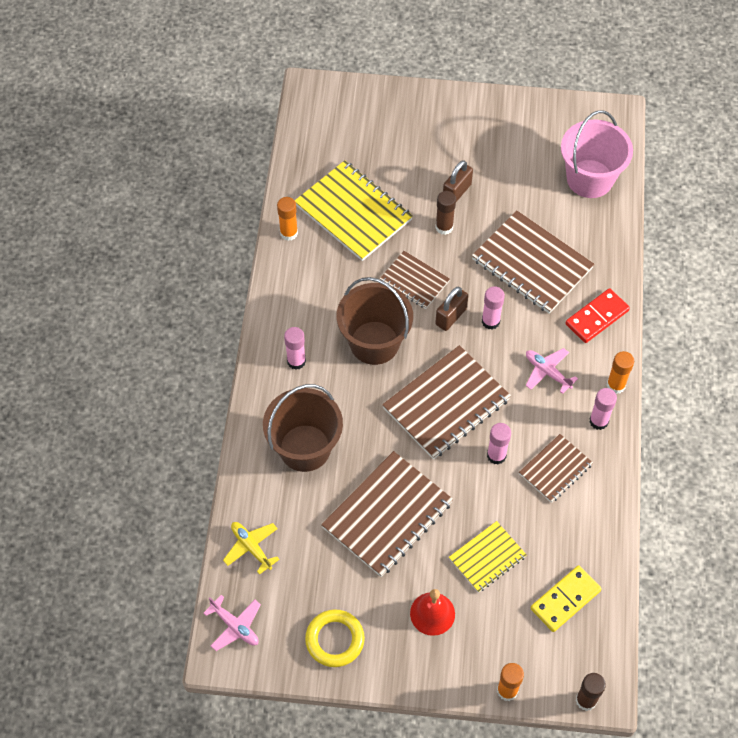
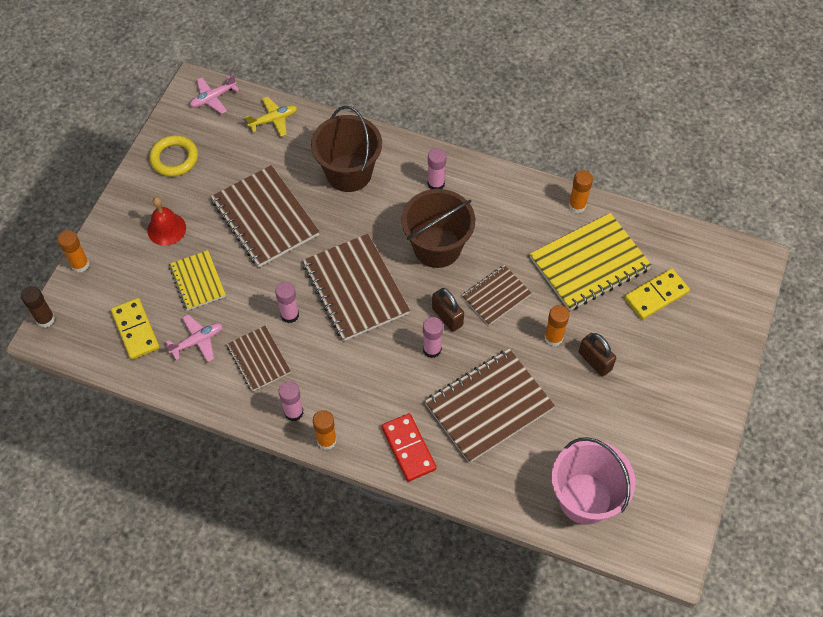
camera: 105 degrees right, 0 degrees up
brown glue stick [435,191,456,235] -> orange glue stick [544,305,570,347]
pink plane [525,348,578,394] -> pink plane moved to [166,315,223,362]
none -> yellow domino [624,268,690,320]

